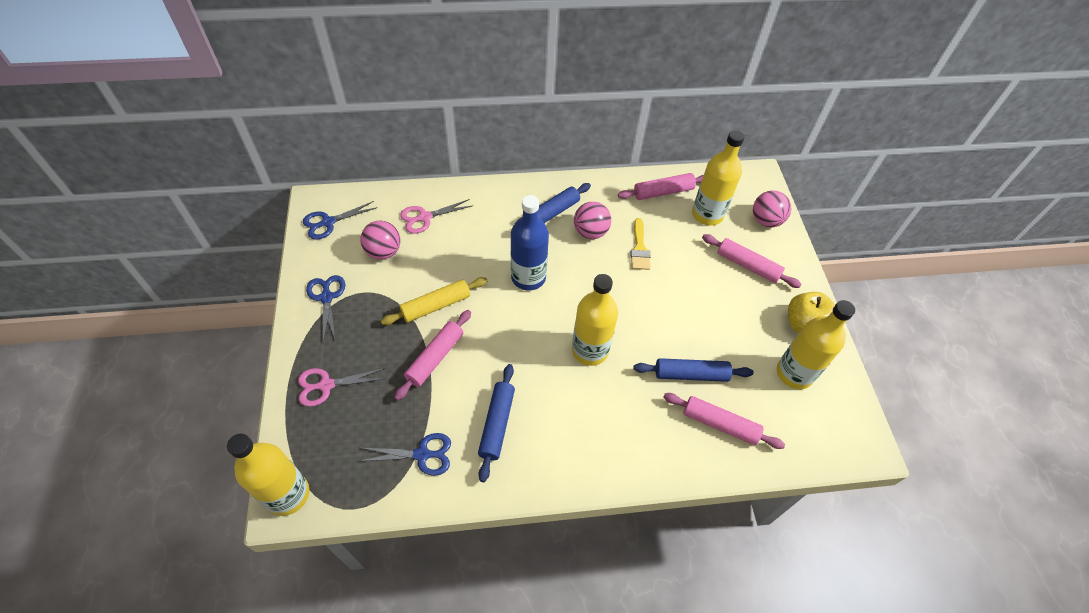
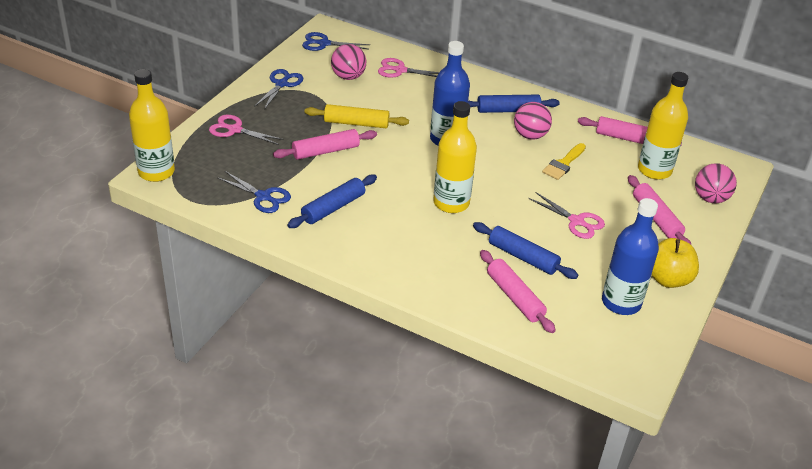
camera: 35 degrees right, 15 degrees down
yellow bottle [777,300,855,389] -> blue bottle [602,198,659,315]
none -> pink scissors [528,192,605,239]

